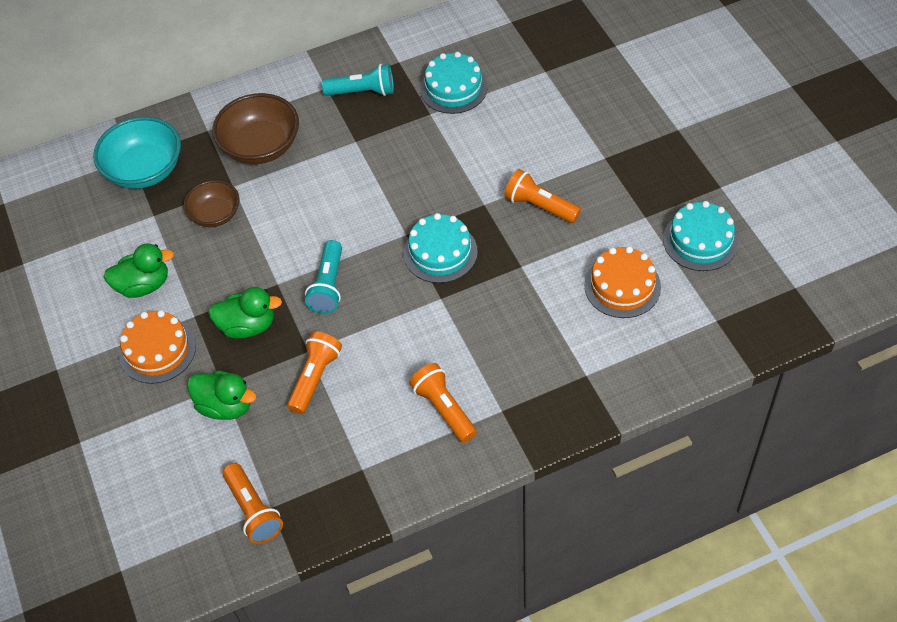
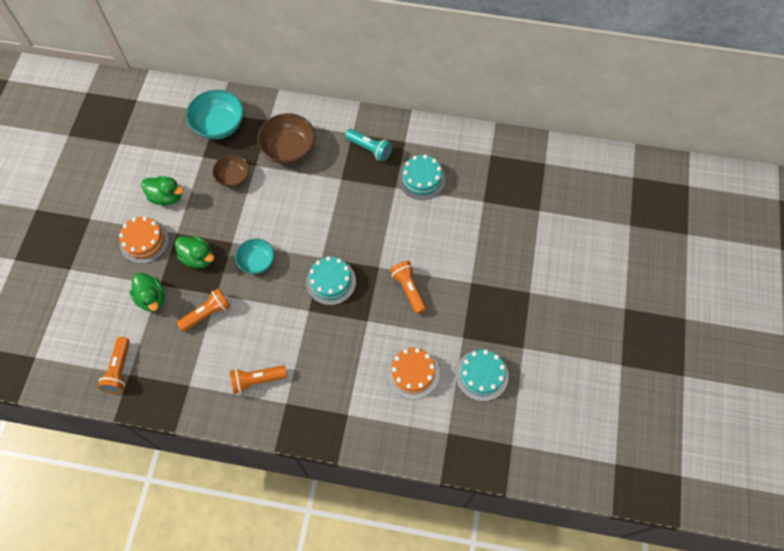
camera: 30 degrees right, 10 degrees up
turquoise flashlight [305,240,342,313] -> turquoise bowl [235,238,274,274]
orange flashlight [409,363,477,443] -> orange flashlight turned 105 degrees counterclockwise [230,365,287,394]

